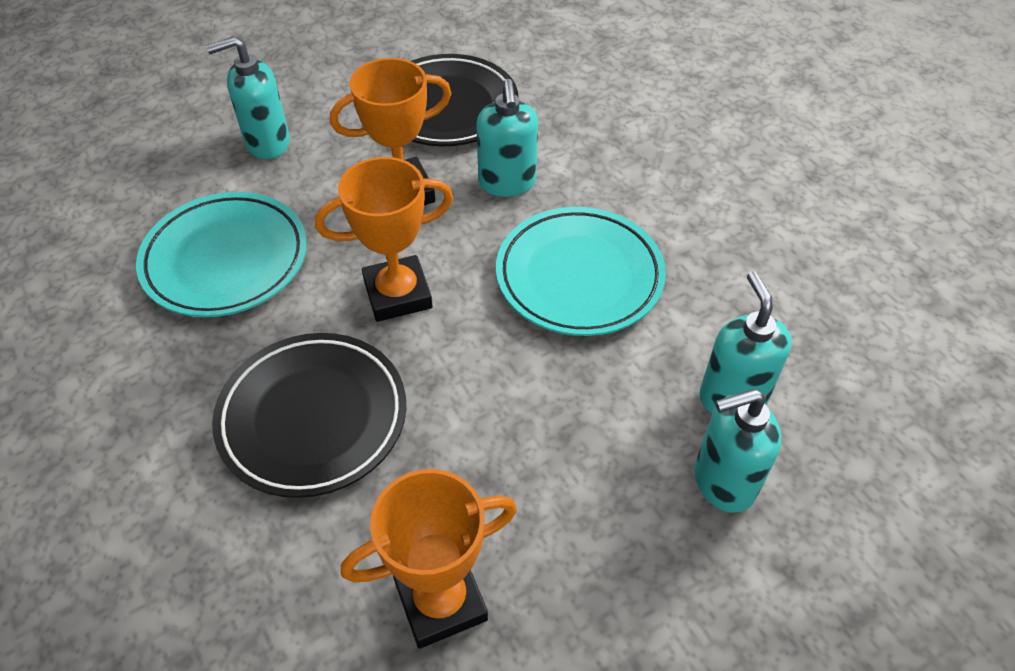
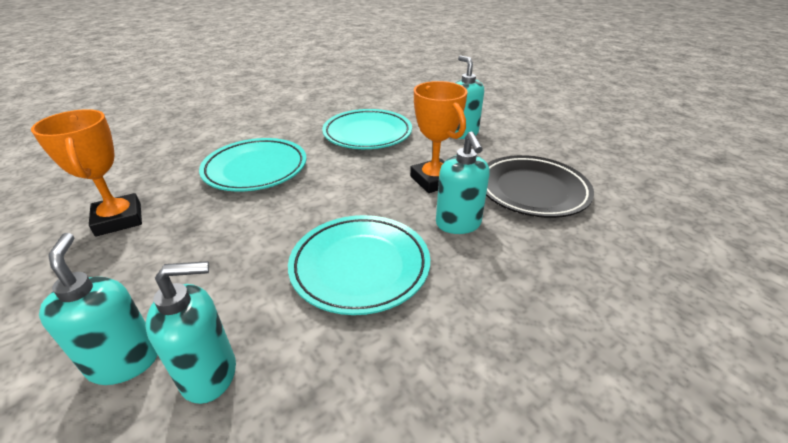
camera: 85 degrees right, 15 degrees down
black plate [212,333,406,498] -> turquoise plate [199,138,306,192]
orange trophy [315,157,453,322] -> none
turquoise soap dispenser [476,79,538,197] -> turquoise soap dispenser turned 90 degrees counterclockwise [436,132,490,234]

